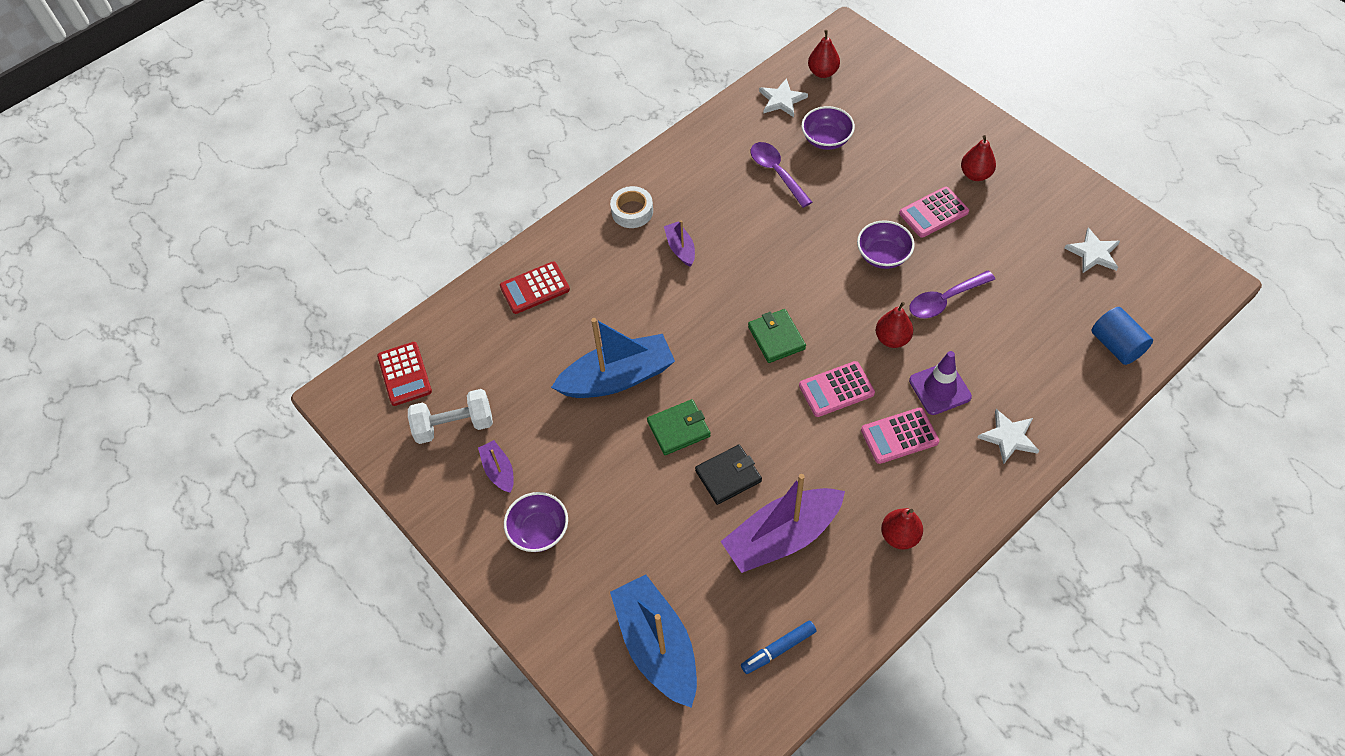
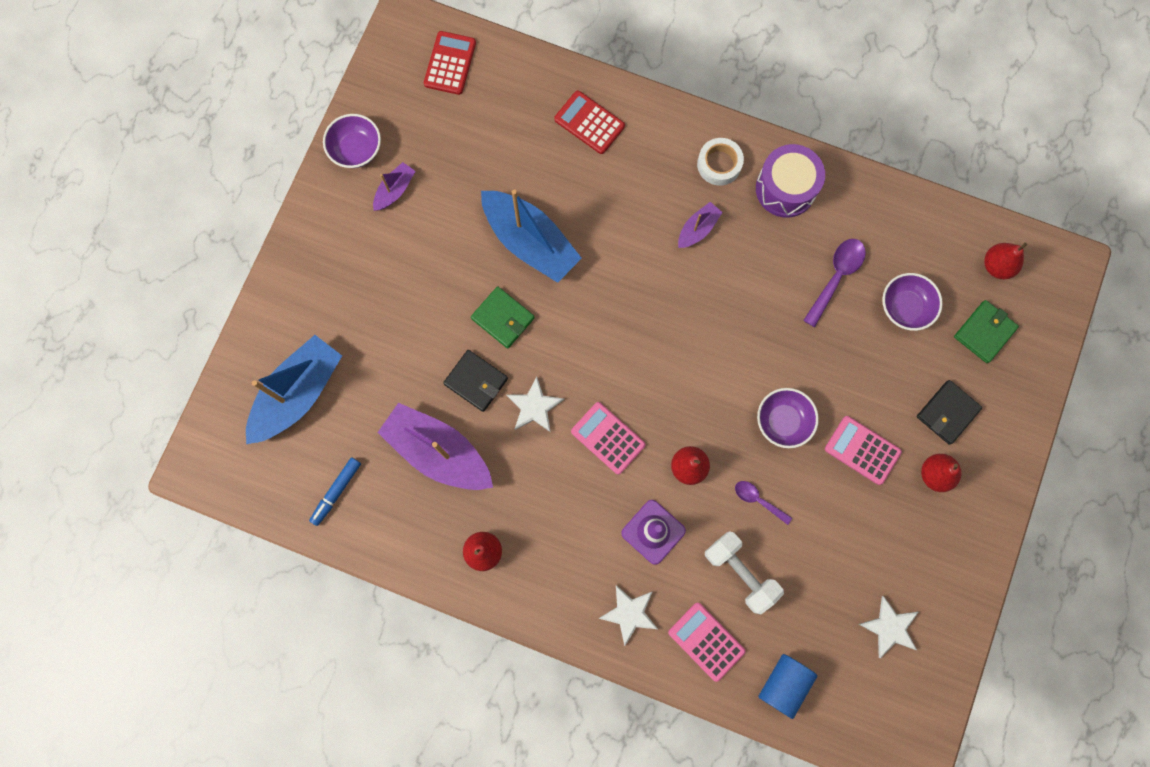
camera: 60 degrees right, 20 degrees up
red calculator [377,342,432,406] -> red calculator turned 150 degrees clockwise [424,31,476,95]
white dumbbell [408,389,493,444] -> white dumbbell moved to [705,531,784,614]
purple bowl [504,492,568,552] -> purple bowl moved to [323,114,381,168]
blue marker [741,620,816,674] -> blue marker turned 90 degrees counterclockwise [309,457,361,526]
green wallet [748,309,806,363] -> green wallet moved to [954,300,1019,363]
white star [759,78,808,117] -> white star moved to [507,377,564,432]
pink calculator [861,407,939,464] -> pink calculator moved to [668,603,746,682]
purple spoon [910,270,995,318] -> purple spoon [735,481,792,525], size x0.62
none -> purple drum [756,144,825,218]
none -> black wallet [917,380,982,445]

